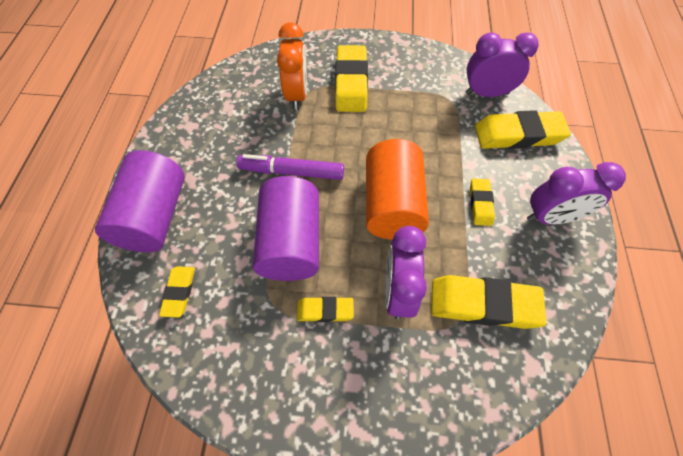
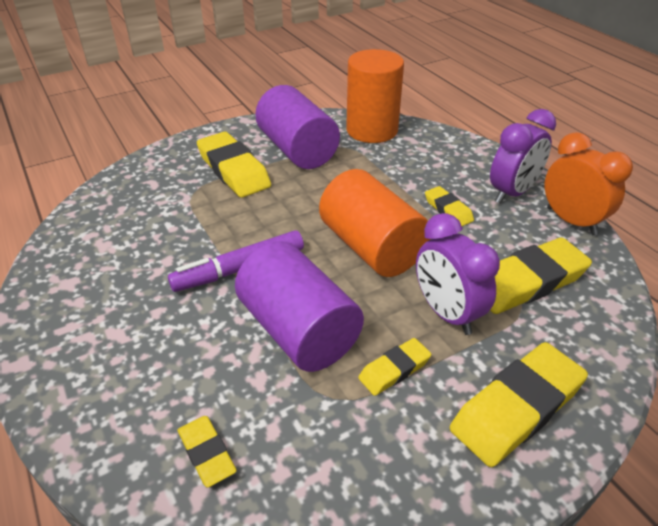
camera: 35 degrees left, 20 degrees down
purple cylinder [95,150,185,252] -> purple cylinder moved to [255,85,340,169]
orange clock [277,22,307,110] -> orange clock moved to [545,132,633,235]
purple clock [465,32,539,97] -> orange cylinder [346,49,404,143]
yellow eraser [475,110,571,149] -> yellow eraser moved to [450,342,588,467]

